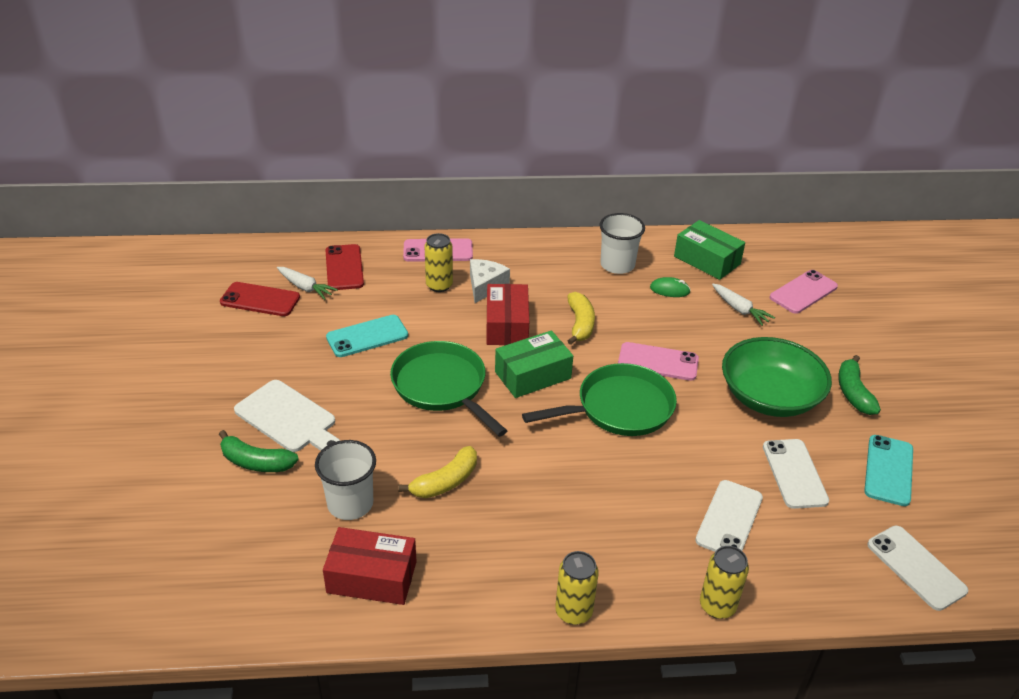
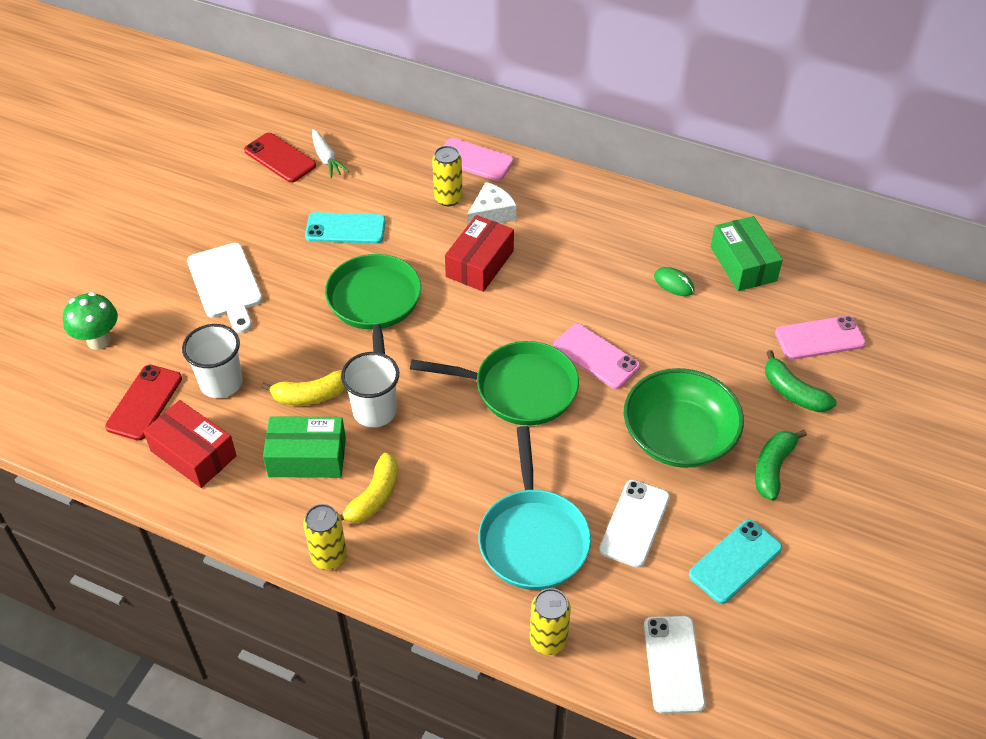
camera: 30 degrees right, 10 degrees up
green banana [219,430,299,472] -> green banana moved to [765,350,837,412]
red phone [326,244,364,290] -> red phone moved to [105,365,182,441]
green box [495,330,573,398] -> green box moved to [263,416,346,478]
yellow banana [567,292,595,345] -> yellow banana moved to [340,453,398,523]
white cup [599,213,645,274] -> white cup moved to [341,352,399,427]
white phone [695,480,763,552] -> turquoise pan [478,426,591,590]
yellow can [700,546,749,619] -> yellow can moved to [530,588,571,655]
white carrot [712,284,775,326] -> none
none -> green mushroom [63,292,118,350]

